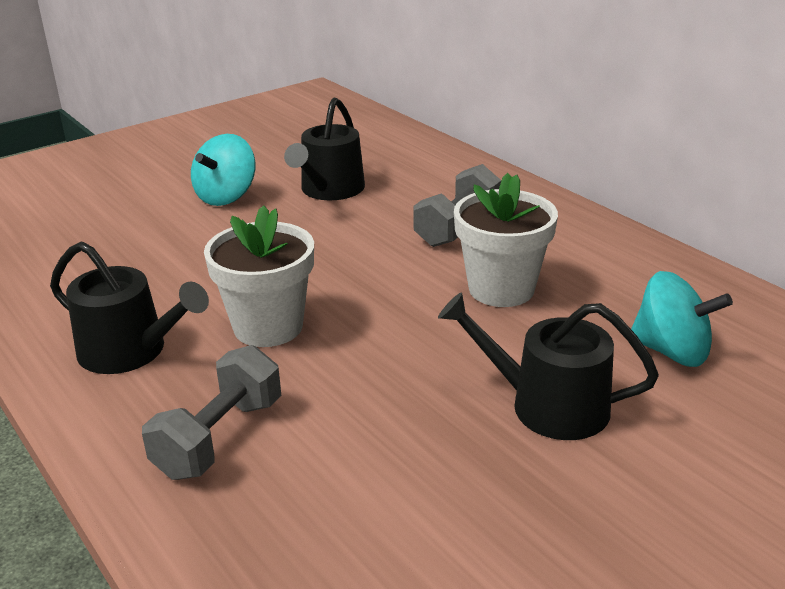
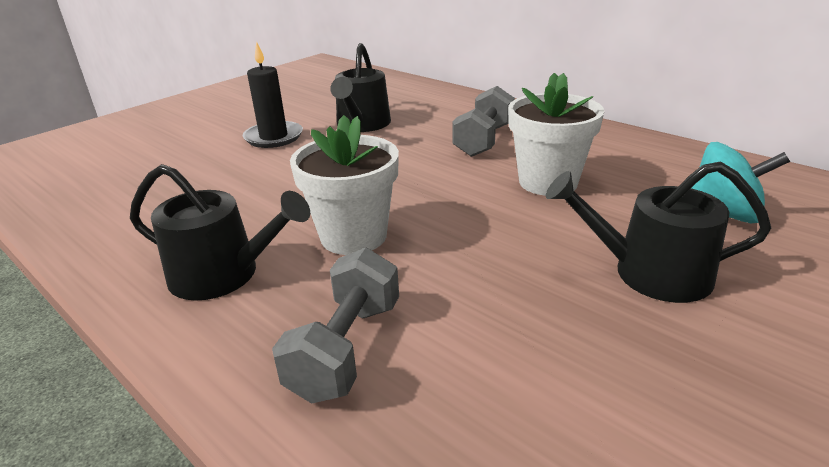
camera: 10 degrees left, 0 degrees up
turquoise spinning top [191,134,256,206] -> black candle [243,41,303,148]

